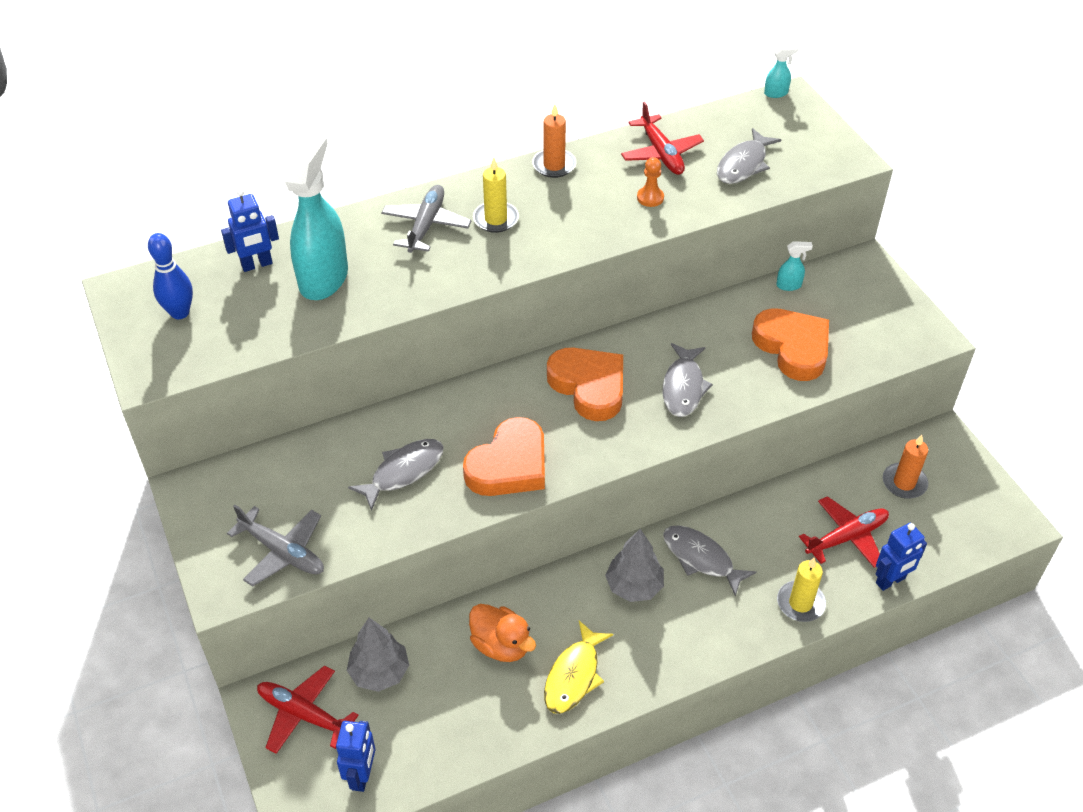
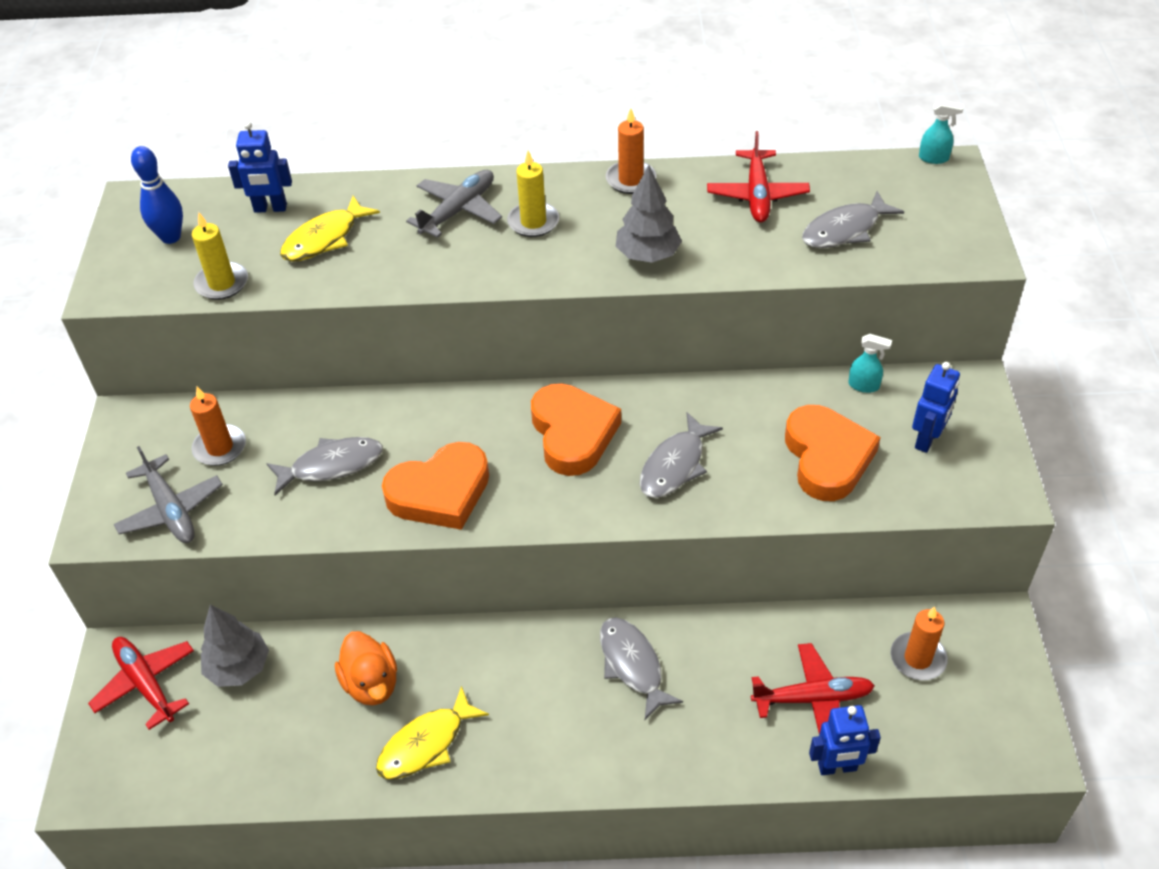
camera: 25 degrees right, 0 degrees up
turquoise spray bottle [284,131,348,300] -> yellow fish [280,196,380,262]
blue robot [336,721,375,792] -> blue robot moved to [912,362,960,453]
grey tree [605,529,664,602] -> grey tree moved to [616,165,682,263]
orange pawn [637,157,664,207] -> none
yellow candle [777,558,826,622] -> yellow candle moved to [192,213,248,300]
none -> orange candle [190,387,246,466]

